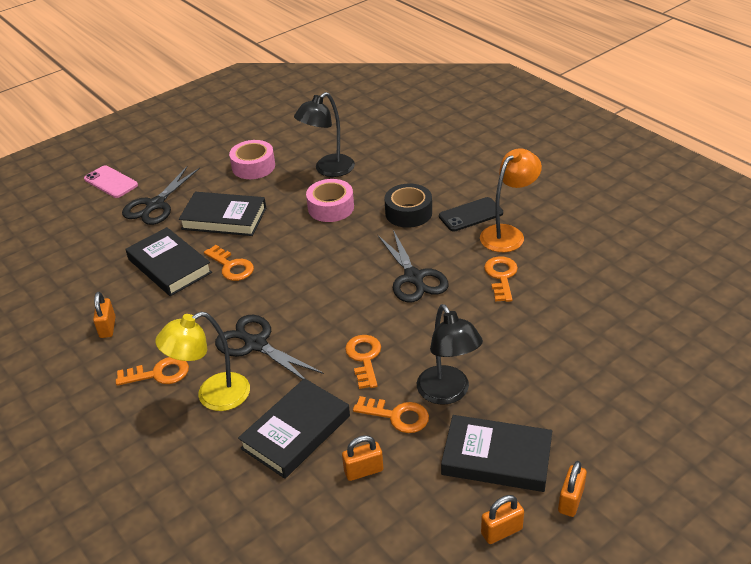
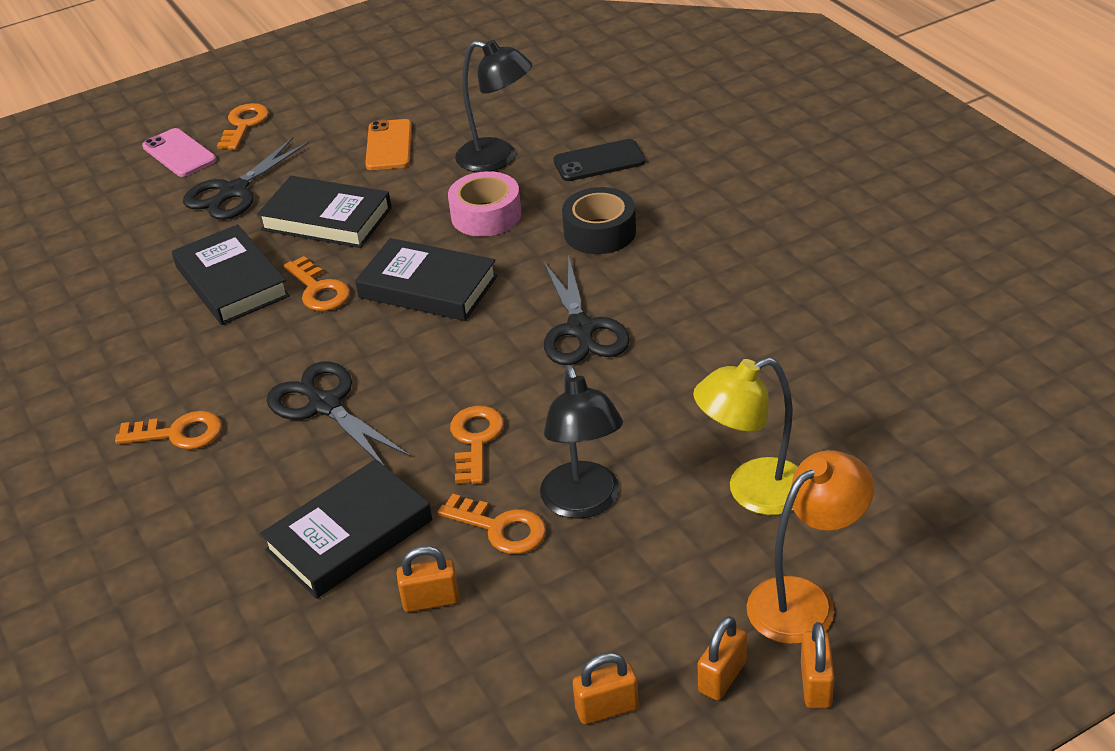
camera: 10 degrees right, 0 degrees up
orange padlock [93,292,116,338] -> orange padlock moved to [801,622,834,708]
yellow lamp [155,312,250,411] -> yellow lamp moved to [693,357,798,515]
pink tape [229,140,275,179] -> orange phone [365,119,412,170]
black lamp [294,92,355,177] -> black lamp turned 120 degrees counterclockwise [455,40,532,172]
black phone [439,197,503,232] -> black phone moved to [553,139,645,181]
black book [441,415,552,492] -> black book moved to [355,238,497,321]
orange lamp [480,148,542,252] -> orange lamp moved to [746,450,874,644]
orange key [484,256,518,302] -> orange key moved to [217,103,269,150]

